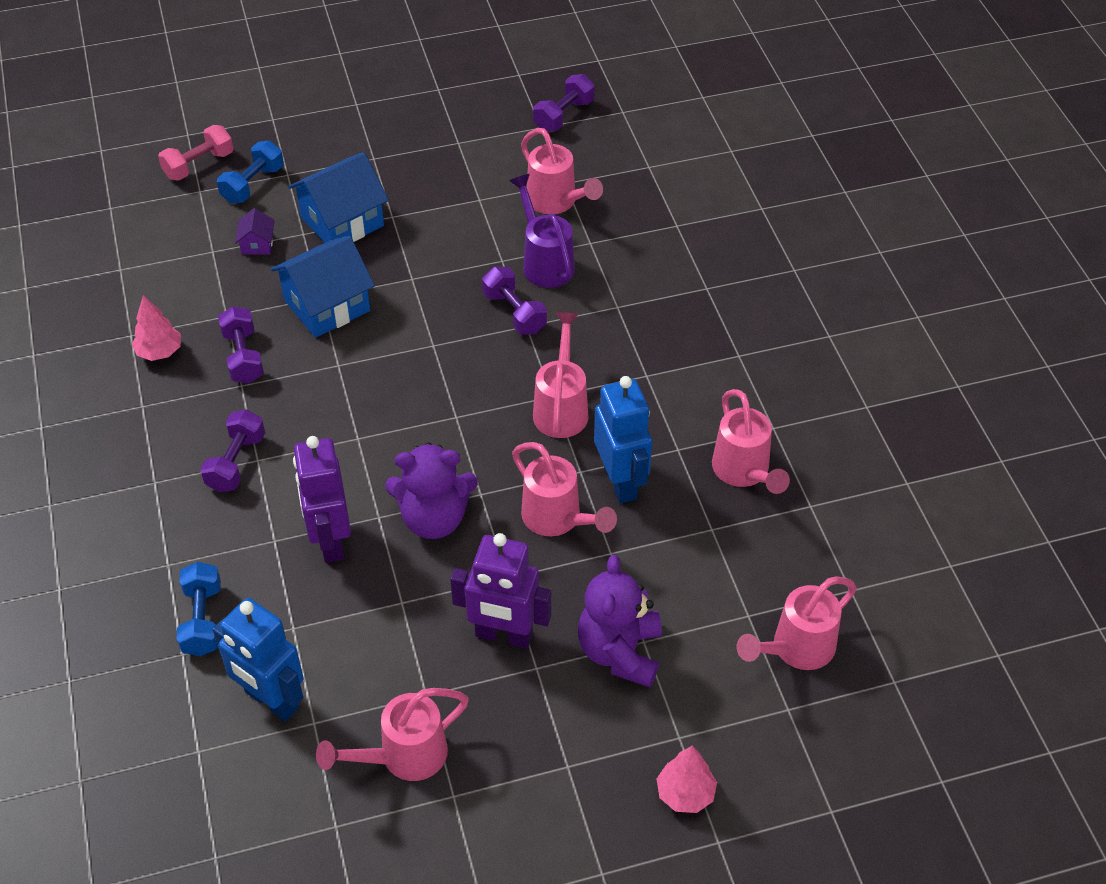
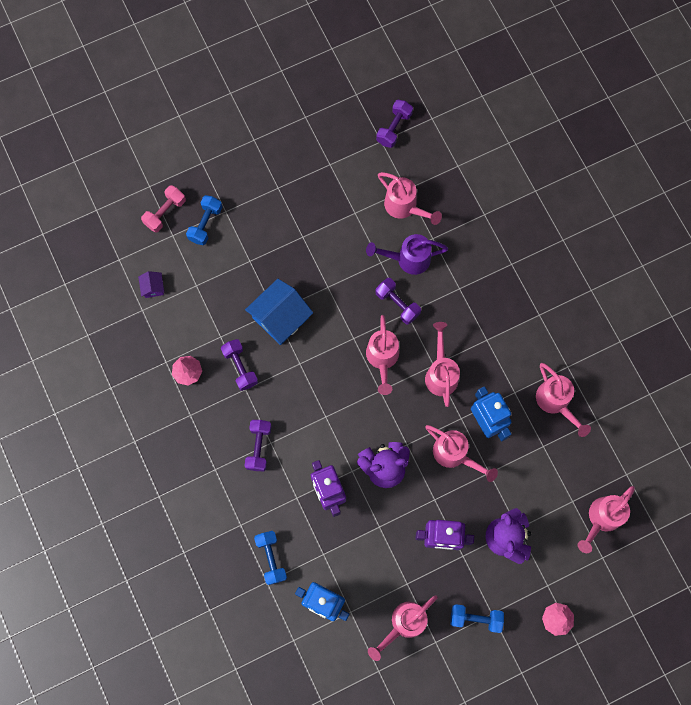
camera: 10 degrees left, 25 degrees up
purple house [235,208,275,255] -> purple house moved to [138,271,164,298]
blue house [288,152,389,243] -> none
purple watering can [509,174,575,288] -> purple watering can turned 60 degrees counterclockwise [366,234,448,275]
none -> pink watering can [366,315,399,395]
none -> blue dumbbell [450,604,504,633]

